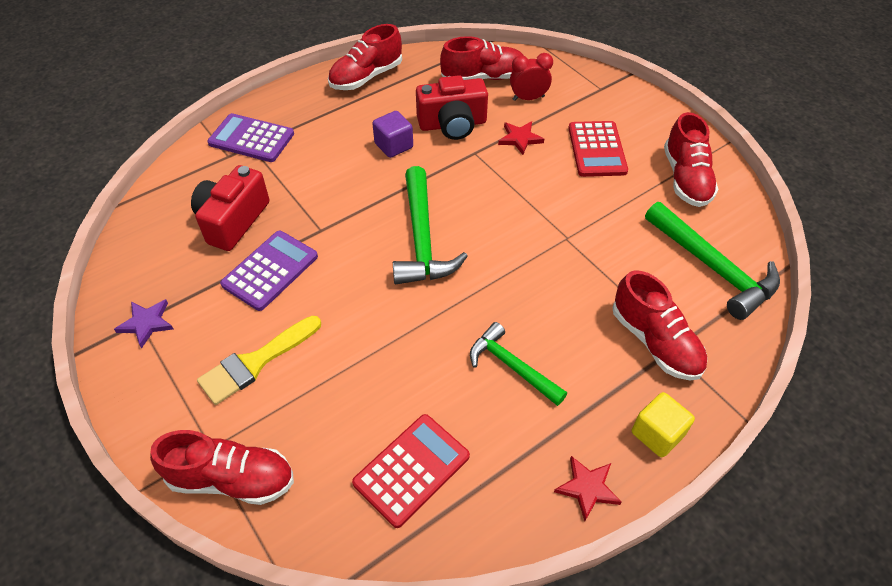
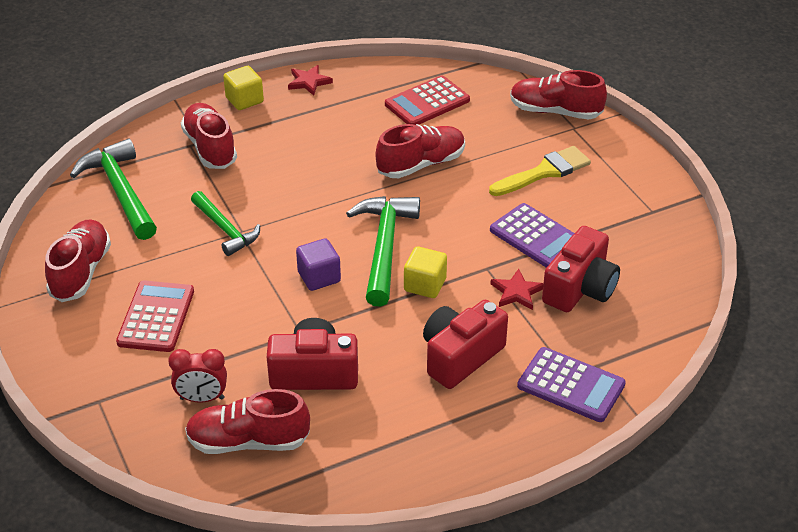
camera: 170 degrees left, 10 degrees down
purple star [114,299,173,348] -> none
purple calculator [220,231,318,311] -> purple calculator turned 90 degrees counterclockwise [490,203,575,268]
red shoe [328,24,402,90] -> red shoe moved to [375,124,465,178]
purple cube [372,111,413,158] -> purple cube moved to [296,238,341,291]
green hammer [470,322,567,406] -> green hammer moved to [191,191,260,256]
red star [498,122,544,155] -> red star moved to [490,269,544,310]
none -> yellow cube [404,247,447,298]
none -> red camera [423,300,508,389]

